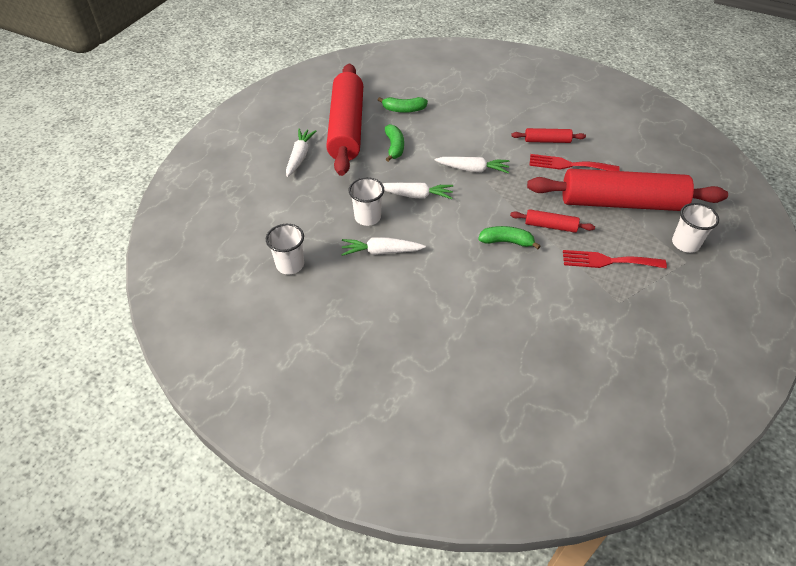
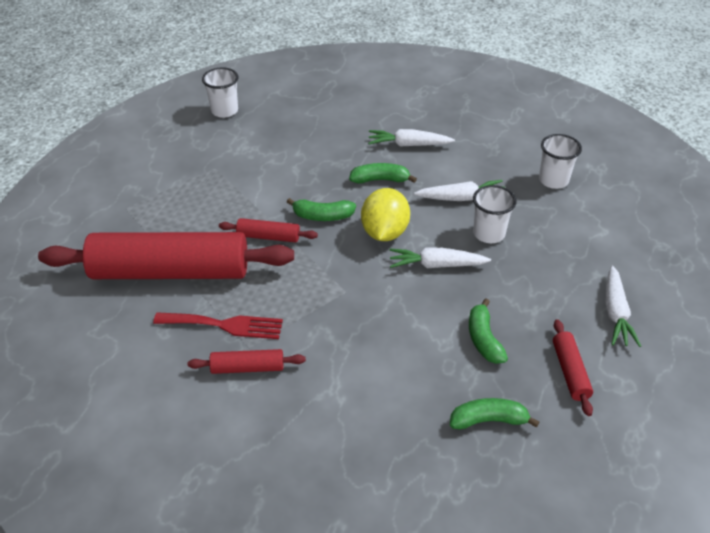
camera: 175 degrees right, 5 degrees down
red rolling pin [326,64,363,176] -> red rolling pin [553,319,593,416], size x0.42
white carrot [435,157,510,174] -> white carrot moved to [368,129,455,147]
red fork [563,250,667,269] -> none
white cup [672,203,719,253] -> white cup moved to [202,67,238,118]
none -> green banana [349,163,417,184]
none -> yellow lemon [361,188,410,241]

